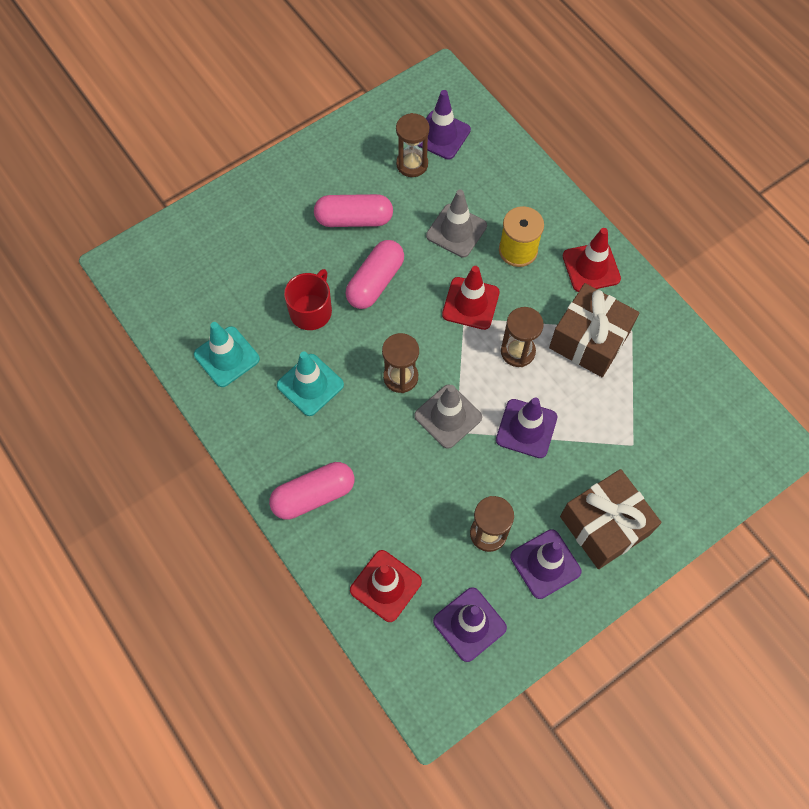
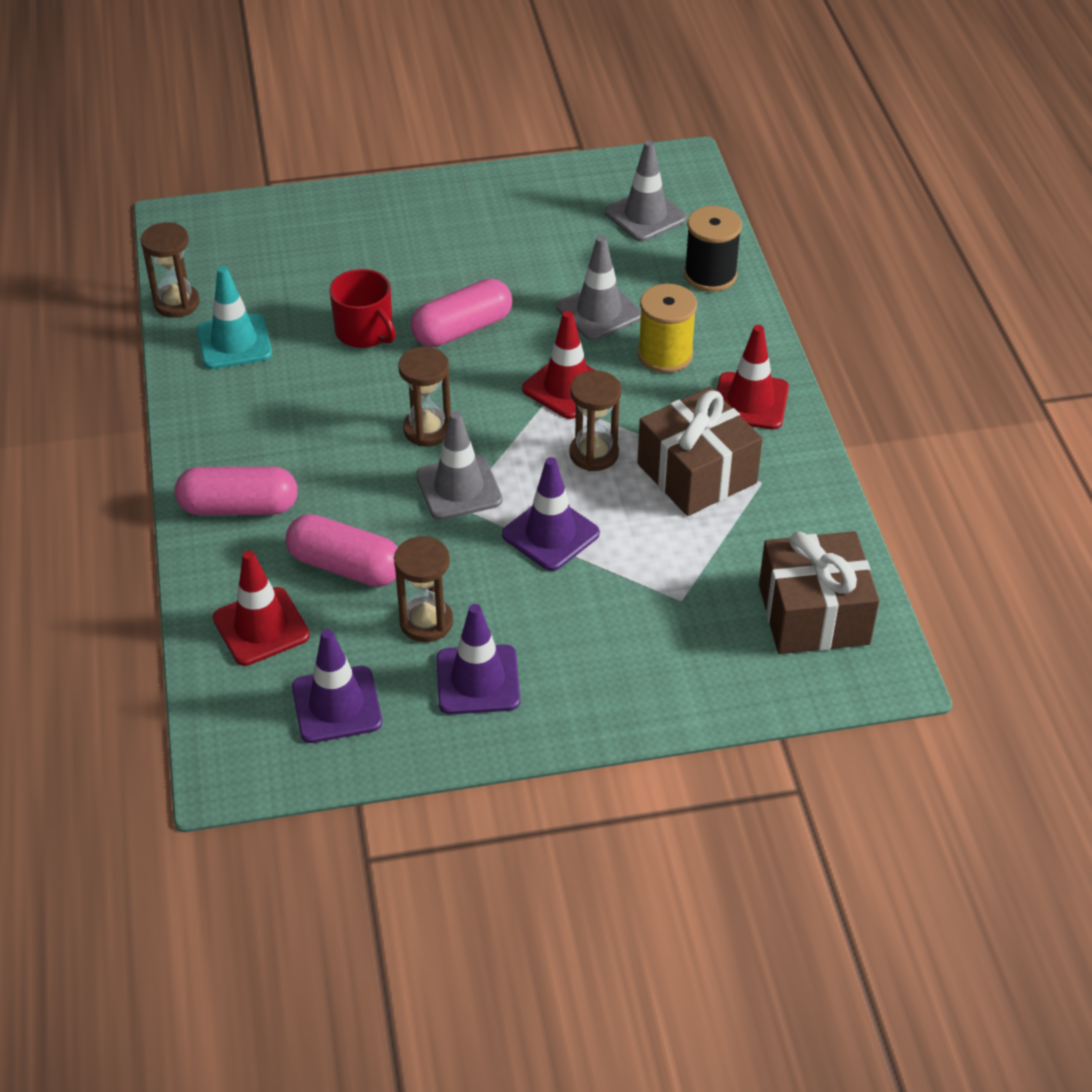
camera: 25 degrees right, 20 degrees down
turquoise traffic cone [277,351,344,416] -> none
red mug [284,269,332,330] -> red mug turned 90 degrees clockwise [329,269,396,348]
pink capsule [314,194,393,227] -> pink capsule moved to [286,514,398,587]
brown hourglass [396,113,430,177] -> brown hourglass moved to [140,222,200,318]
purple traffic cone [418,90,471,159] -> grey traffic cone [605,140,687,242]
brown gift [560,469,661,569] -> brown gift moved to [759,531,879,654]
none -> black spool [684,206,742,292]

